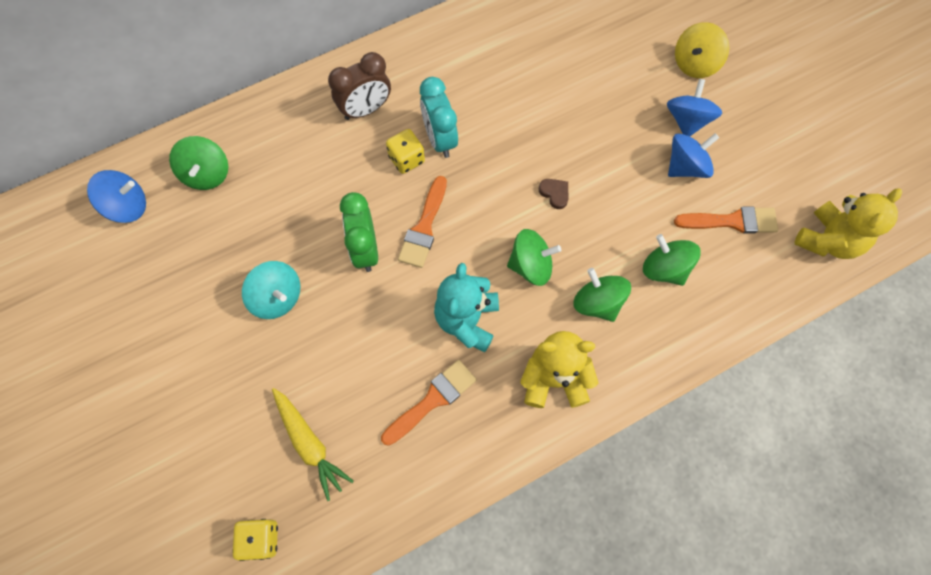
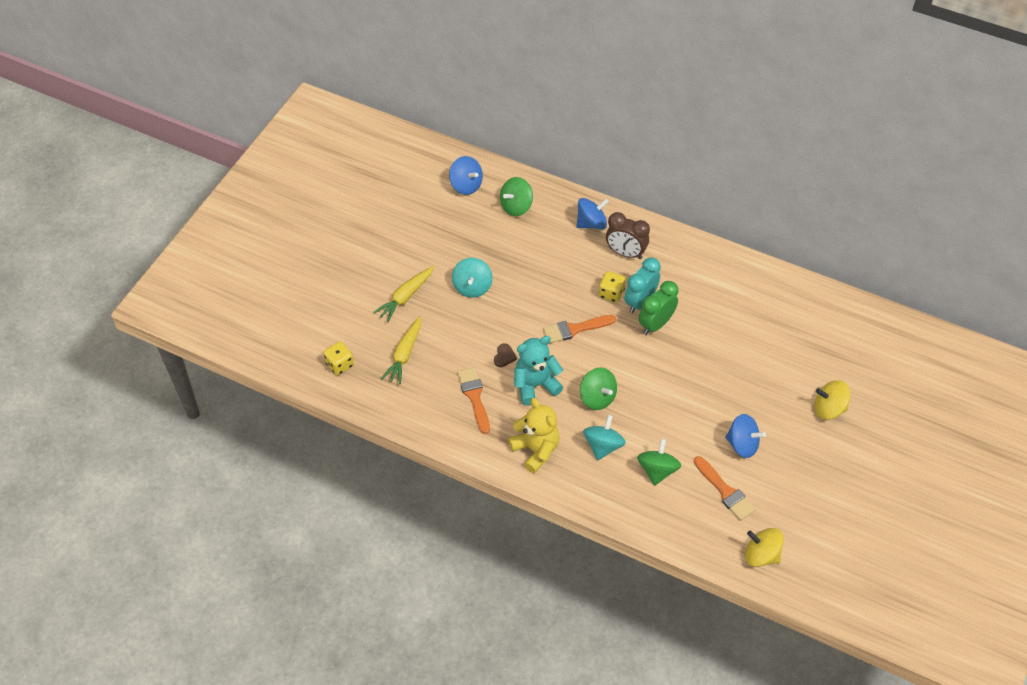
camera: 55 degrees right, 15 degrees down
green clock [340,192,378,272] -> green clock moved to [639,281,678,335]
orange brush [381,360,477,446] -> orange brush turned 120 degrees counterclockwise [457,367,490,434]
brown heart [539,179,569,209] -> brown heart moved to [494,343,517,367]
green spinning top [573,268,631,322] -> turquoise spinning top [583,415,626,460]
blue spinning top [667,79,722,137] -> blue spinning top moved to [577,198,609,229]
yellow teddy bear [795,188,902,259] -> yellow spinning top [745,528,784,567]
none -> yellow carrot [374,266,434,322]

